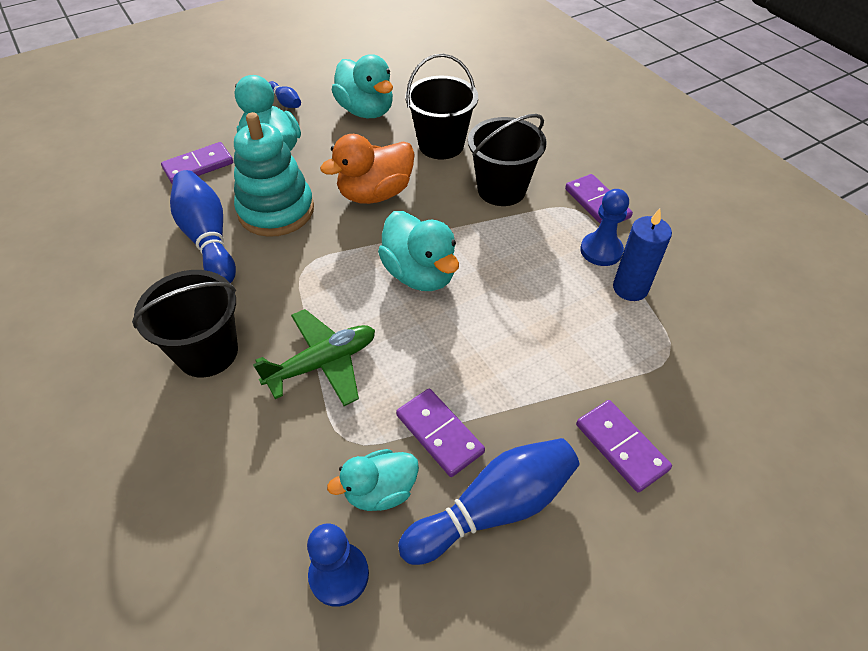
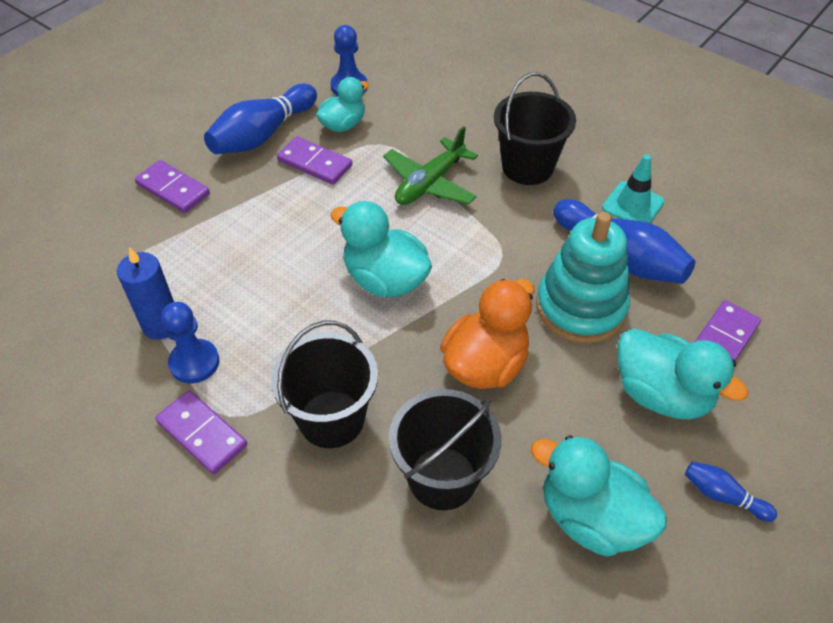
camera: 160 degrees right, 0 degrees up
none -> turquoise traffic cone [602,154,665,223]

